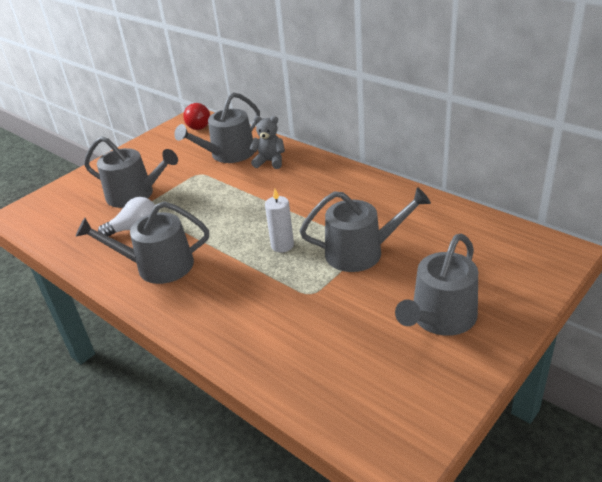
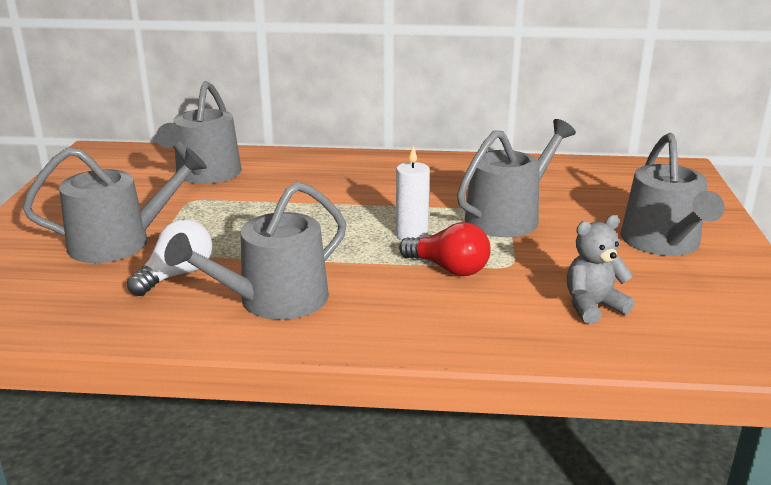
camera: 40 degrees left, 10 degrees down
red light bulb [183,103,210,130] -> red light bulb moved to [399,222,491,276]
grey teddy bear [249,116,285,169] -> grey teddy bear moved to [567,215,635,324]

